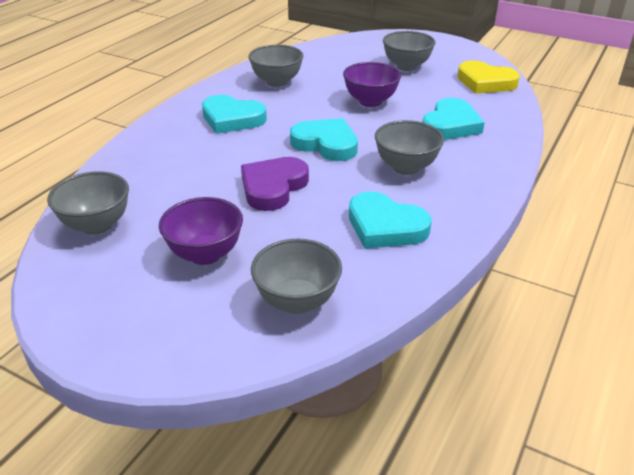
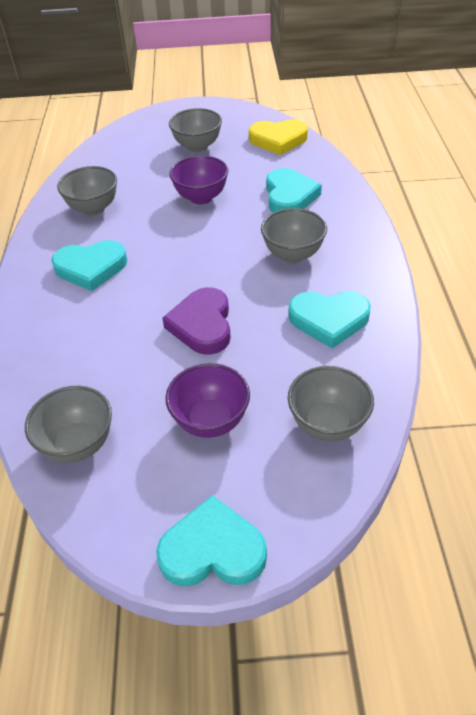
camera: 30 degrees left, 10 degrees up
turquoise heart [290,118,358,161] -> turquoise heart moved to [156,495,267,587]

